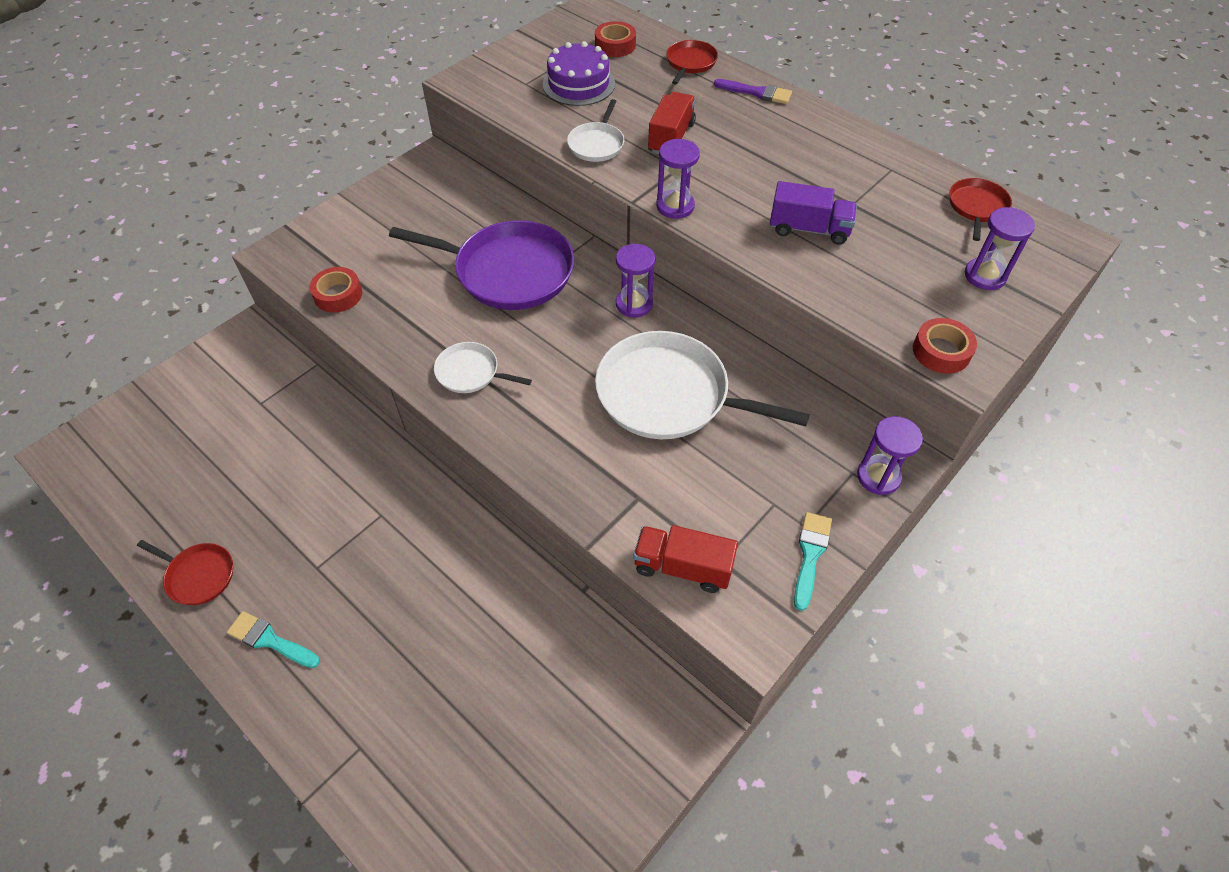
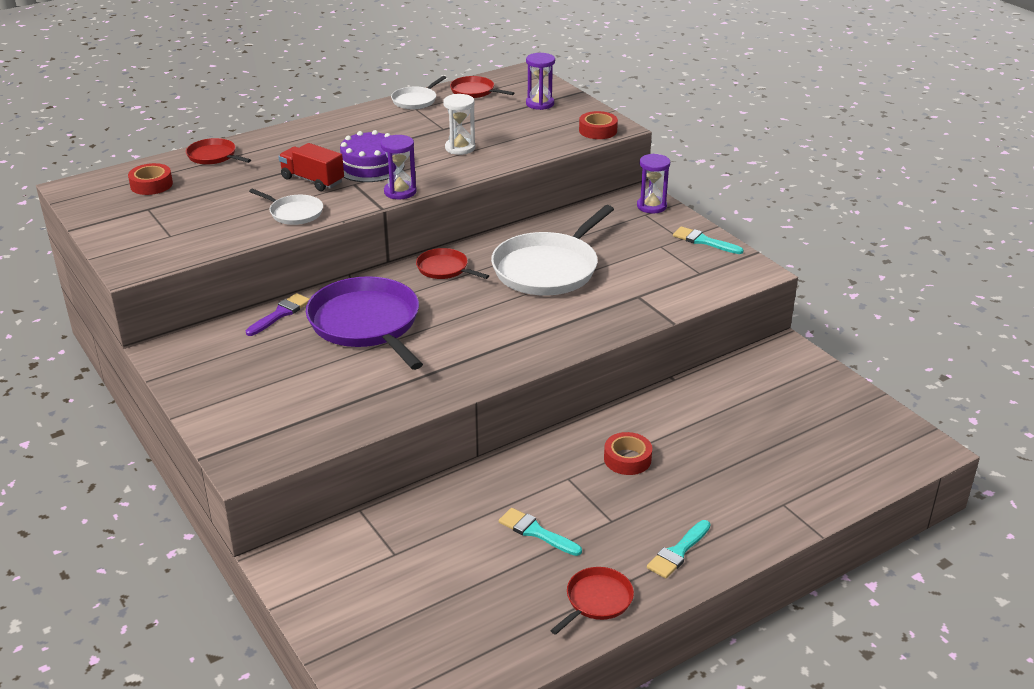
camera: 75 degrees left, 20 degrees down
red tape [309,267,362,313] -> red tape moved to [604,432,652,475]
purple pan [389,221,574,310] -> purple pan turned 60 degrees counterclockwise [306,276,423,370]
white pan [434,342,532,393] -> white pan moved to [391,76,446,109]
purple cake [543,41,615,106] -> purple cake moved to [340,130,405,182]
purple hourglass [616,244,655,318] -> red pan [416,248,489,279]
red truck [633,525,738,593] -> none
purple brush [714,79,792,104] -> purple brush moved to [245,293,309,336]
purple truck [770,181,857,245] -> white hourglass [443,94,475,155]
none -> turquoise brush [499,508,582,556]

